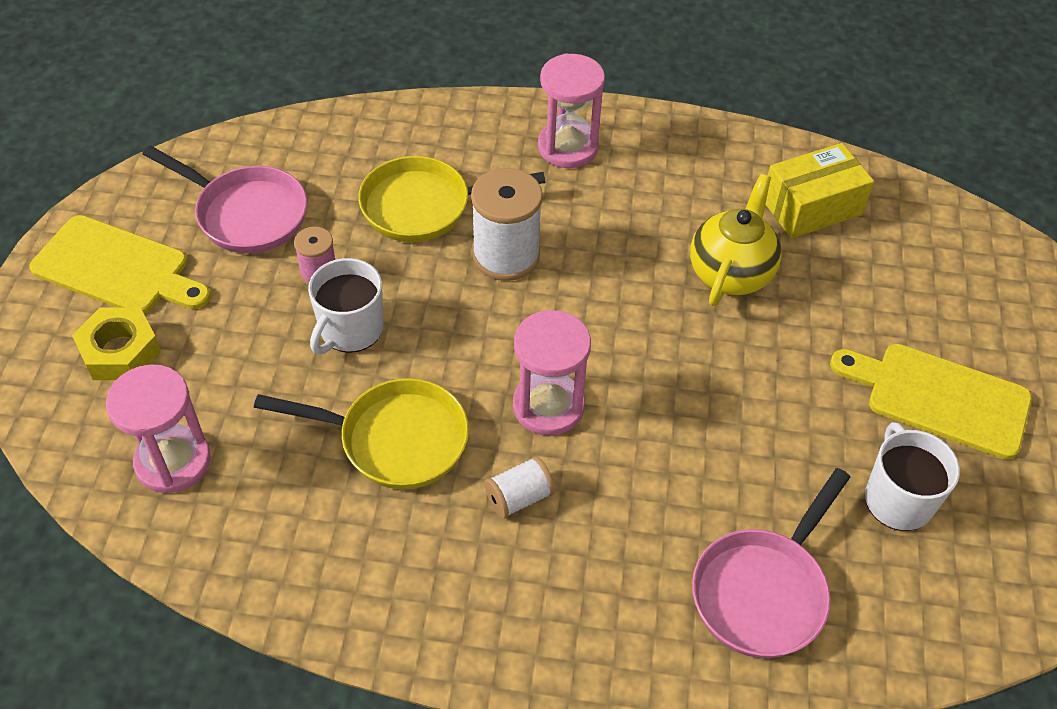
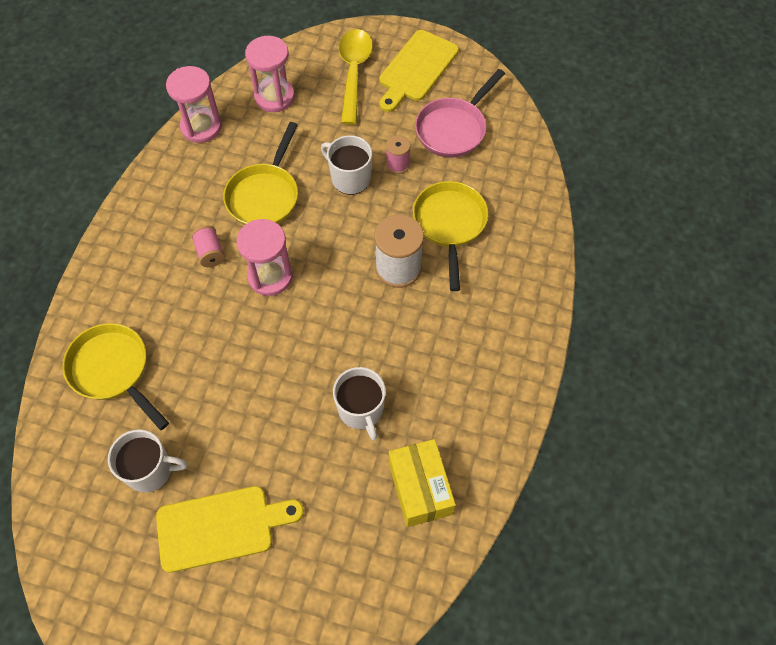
camera: 100 degrees right, 10 degrees up
yellow nut [72,308,161,380] -> yellow spoon [339,29,373,125]
white spool [484,456,555,519] -> pink spool [191,225,225,267]
pink hourglass [538,53,605,168] -> pink hourglass moved to [166,66,222,143]
yellow teapot [690,174,782,306] -> white mug [333,367,386,440]
pink pan [692,468,850,658] -> yellow pan [63,323,169,430]
yellow cutting board [830,344,1032,459] -> yellow cutting board turned 45 degrees clockwise [156,486,304,573]

